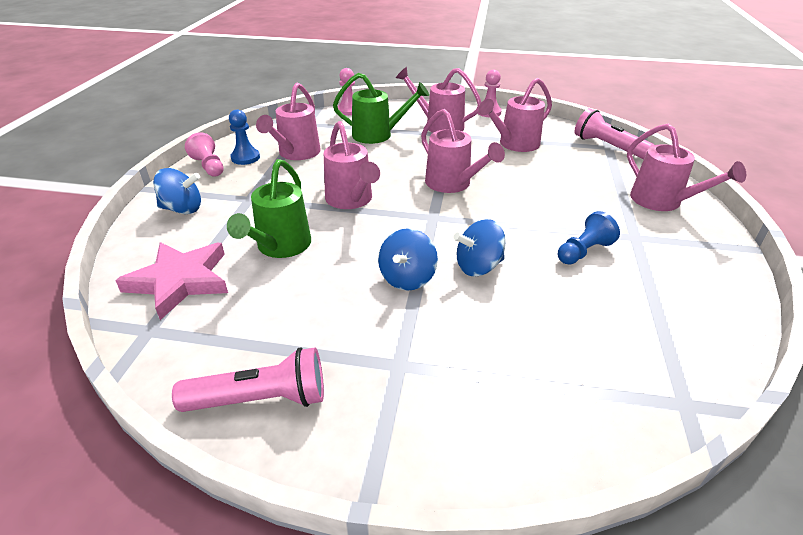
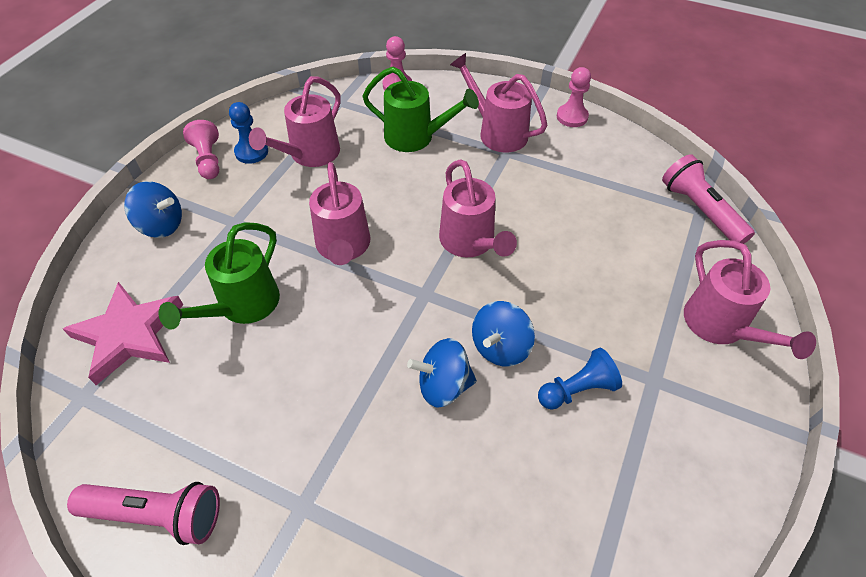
camera: 15 degrees right, 15 degrees up
blue spinning top [378,228,438,290] -> blue spinning top moved to [472,301,535,367]
pink watering can [478,78,552,152] -> none

